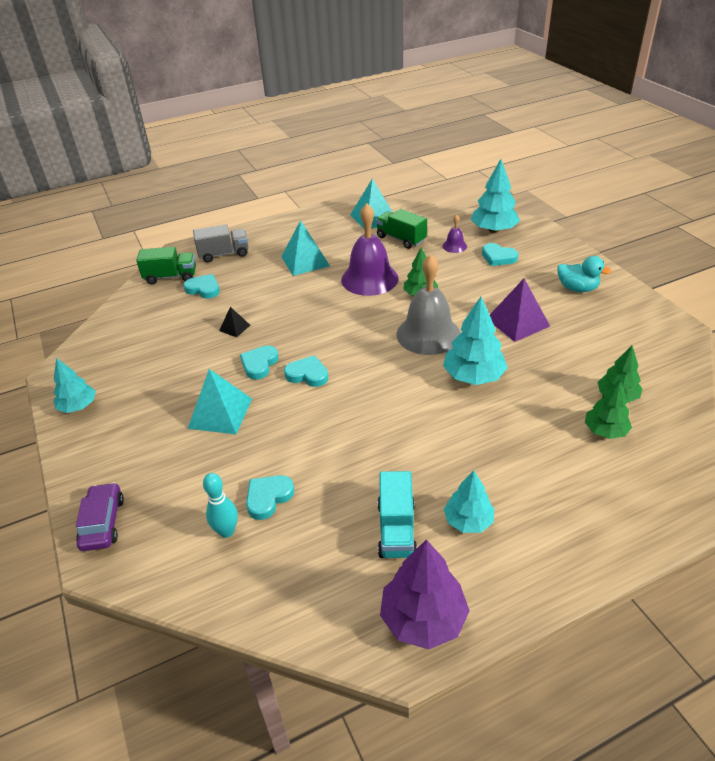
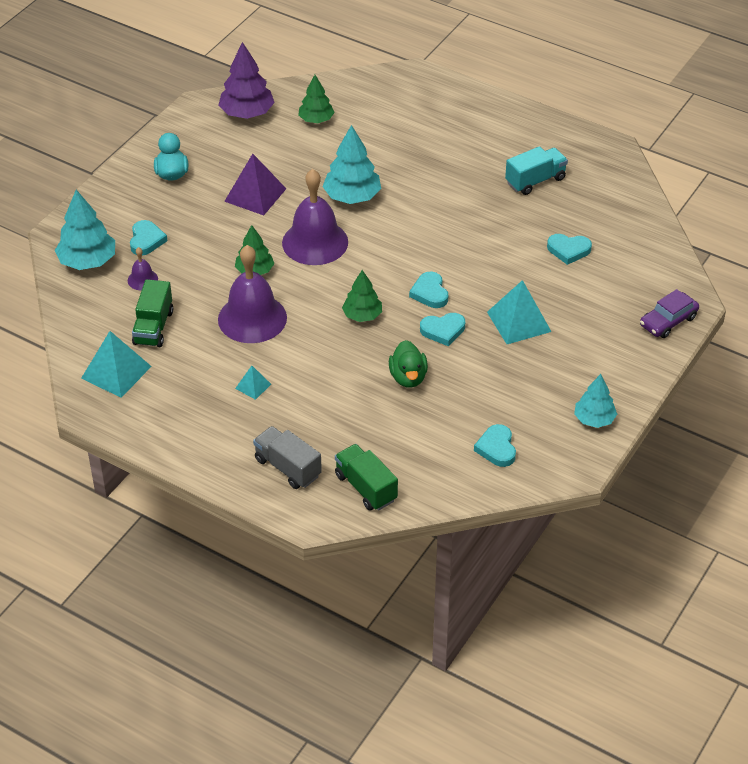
camera: 125 degrees left, 5 degrees up
turquoise heart [183,274,220,299] -> turquoise heart moved to [474,424,516,467]
turquoise bowling pin [203,473,238,538] -> none
black pyramid [219,307,250,338] -> green duck [389,340,428,388]
turquoise pyramid [281,220,330,276] -> turquoise pyramid [235,366,271,400], size x0.51
purple tree [380,539,470,649] -> purple tree moved to [219,42,275,119]
grey bell [397,254,460,355] -> purple bell [282,169,348,265]
turquoise tree [444,470,494,533] -> none
green tree [585,380,632,439] -> green tree moved to [342,270,382,322]

